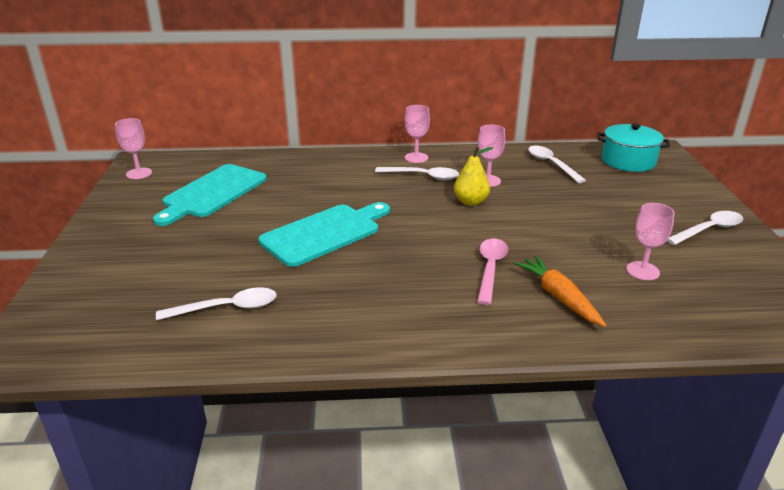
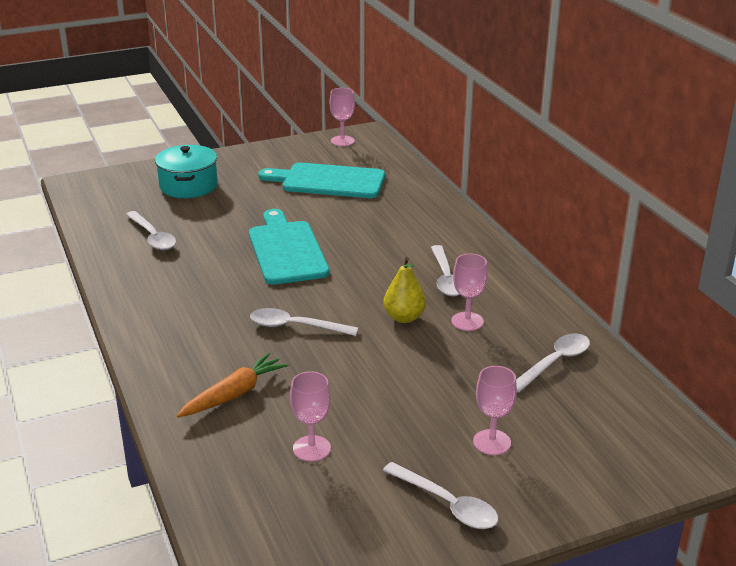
camera: 70 degrees right, 0 degrees up
turquoise cutting board [258,202,390,267] -> turquoise cutting board turned 135 degrees counterclockwise [249,209,329,285]
pink goblet [405,105,430,163] -> pink goblet moved to [473,366,517,455]
pink spoon [477,238,508,305] -> none
turquoise pot [597,124,670,172] -> turquoise pot moved to [155,145,218,198]
none -> white spoon [250,308,359,336]

